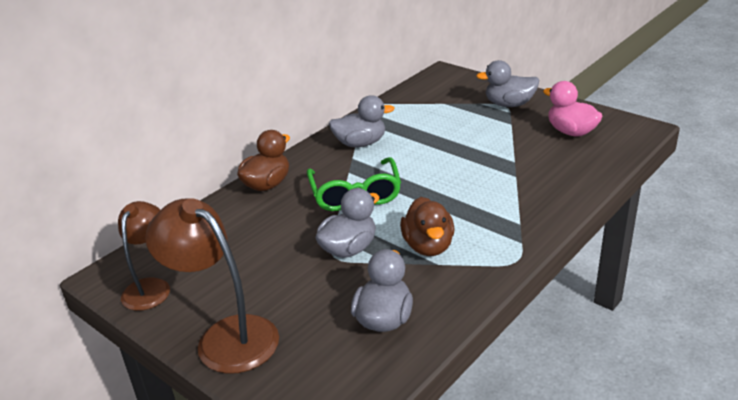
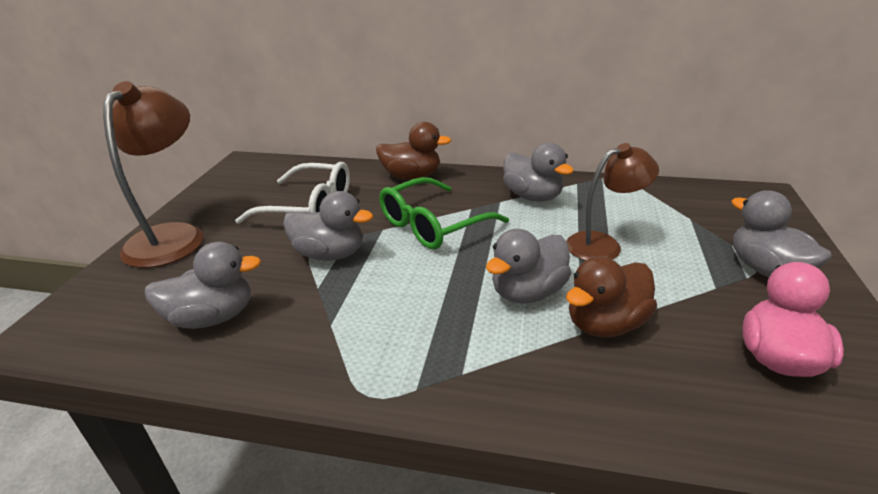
camera: 60 degrees right, 0 degrees up
brown lamp [118,201,170,311] -> brown lamp moved to [566,143,659,260]
brown duck [400,197,454,256] -> brown duck moved to [566,257,657,337]
none -> white glasses [235,162,350,224]
none -> grey duck [486,229,571,303]

